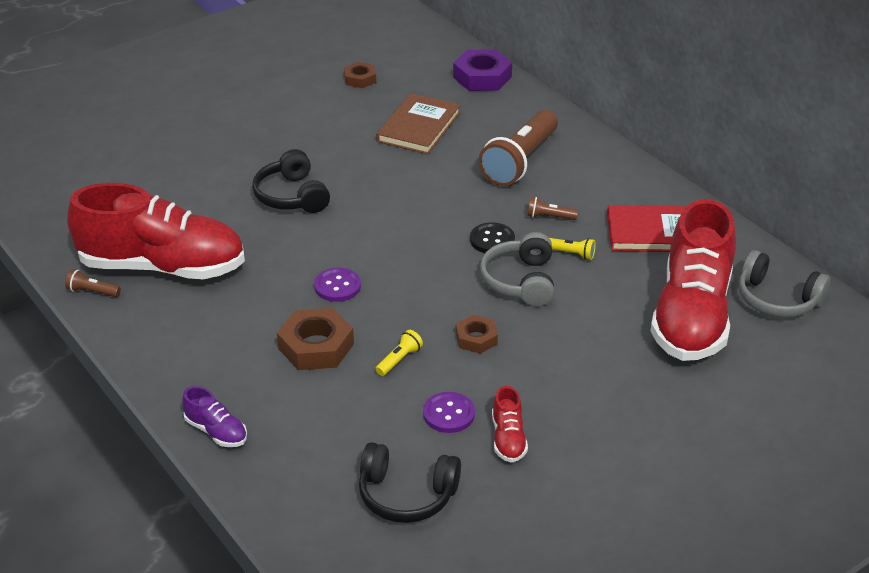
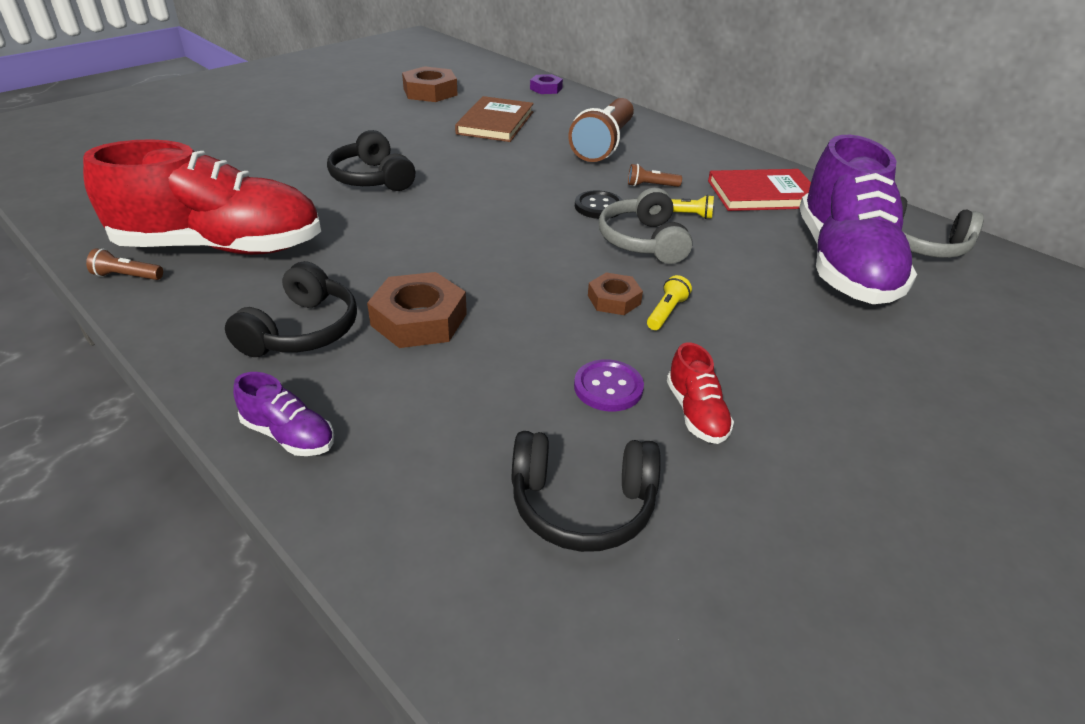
camera: 10 degrees left, 0 degrees up
purple button [314,268,361,302] -> none
brown nut [344,62,376,88] -> brown nut [402,66,458,102], size x1.68
yellow flashlight [375,330,423,376] -> yellow flashlight moved to [647,275,692,330]
purple nut [453,49,512,91] -> purple nut [530,74,563,94], size x0.60
red shoe [650,199,736,361] -> purple shoe [799,135,917,304]
none -> black headphones [225,261,357,357]

